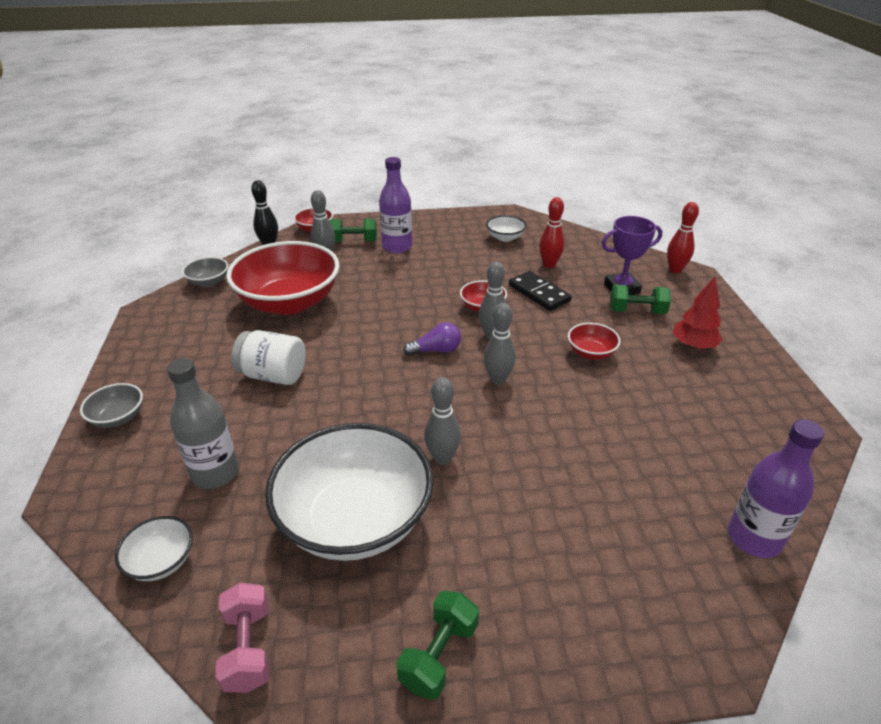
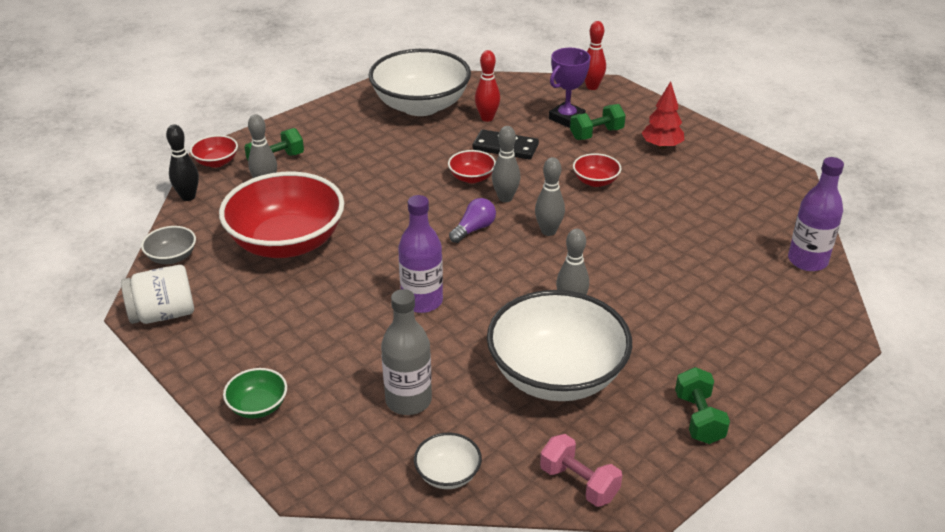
camera: 35 degrees left, 0 degrees up
grey bowl [80,383,143,428] -> green bowl [223,368,287,419]
white jar [231,330,306,385] -> white jar moved to [121,265,194,324]
purple bottle [379,157,412,253] -> purple bottle moved to [398,195,443,313]
white bowl [486,215,526,242] -> white bowl [369,49,471,116], size x2.32

